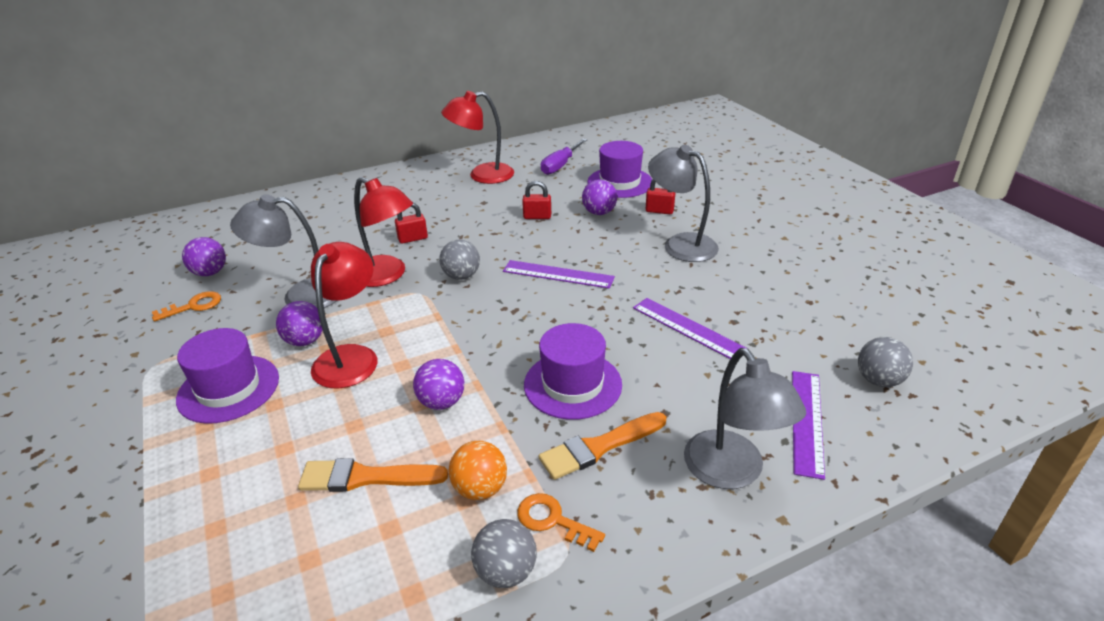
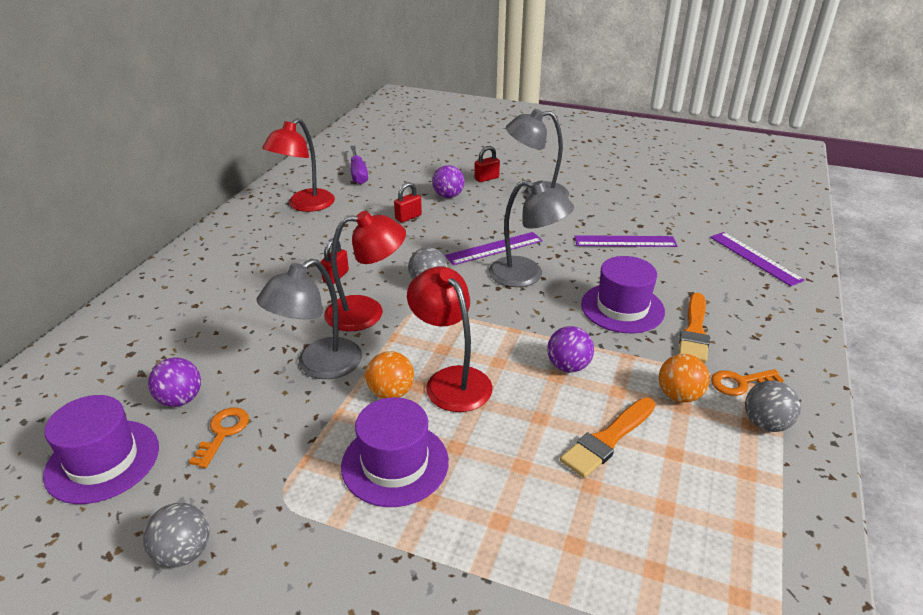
camera: 45 degrees left, 0 degrees up
purple ball [276,301,323,346] -> orange ball [366,351,414,399]
purple hat [587,141,652,198] -> purple hat moved to [43,395,159,504]
grey lamp [684,348,806,489] -> grey lamp moved to [489,180,574,287]
grey ball [858,337,913,387] -> grey ball moved to [143,503,210,568]

